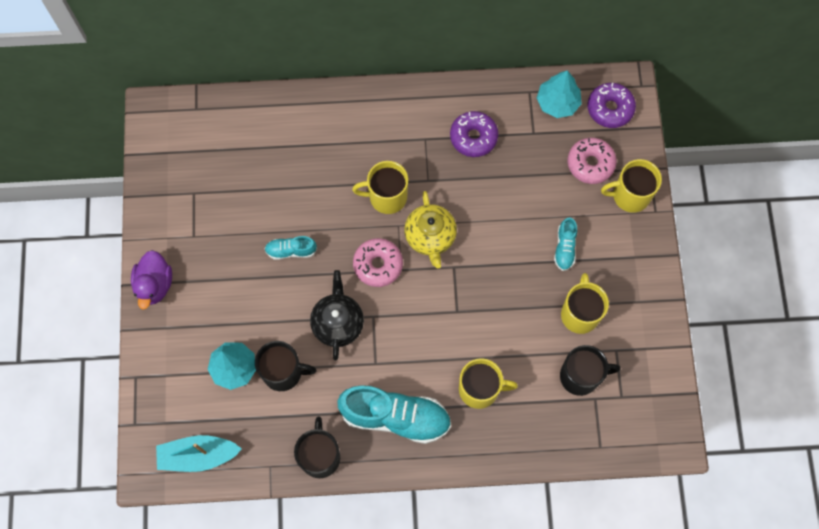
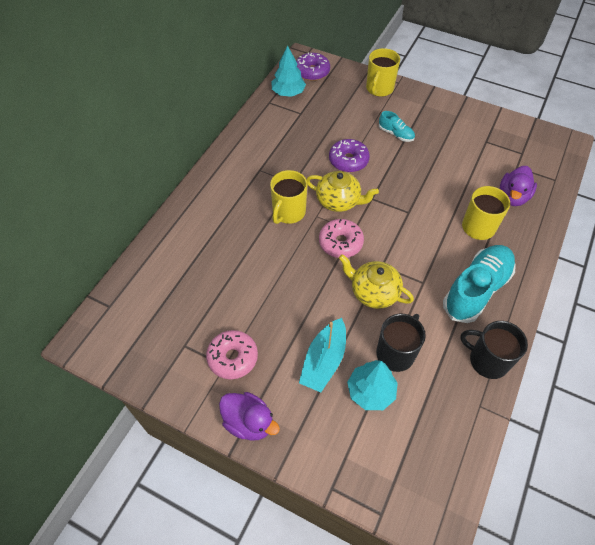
camera: 60 degrees left, 15 degrees down
turquoise boat [156,435,242,472] -> turquoise boat moved to [299,318,346,392]
turquoise shoe [264,236,317,260] -> none
black teapot [310,270,364,360] -> yellow teapot [339,254,414,309]
purple donut [450,111,498,157] -> purple donut moved to [329,139,370,172]
black mug [560,345,621,396] -> none
yellow mug [561,273,609,334] -> none
pink donut [568,138,617,184] -> pink donut moved to [206,330,258,379]
none -> purple duck [500,166,537,206]

